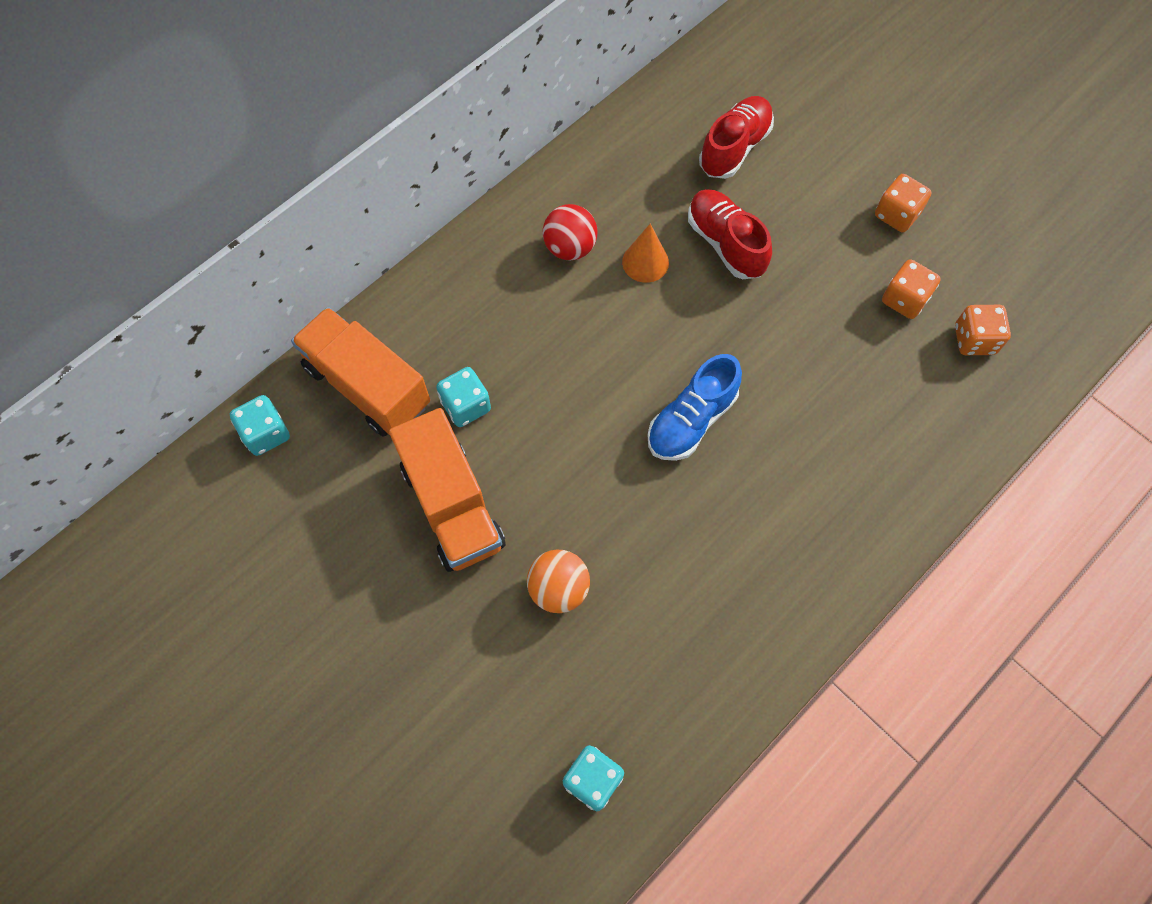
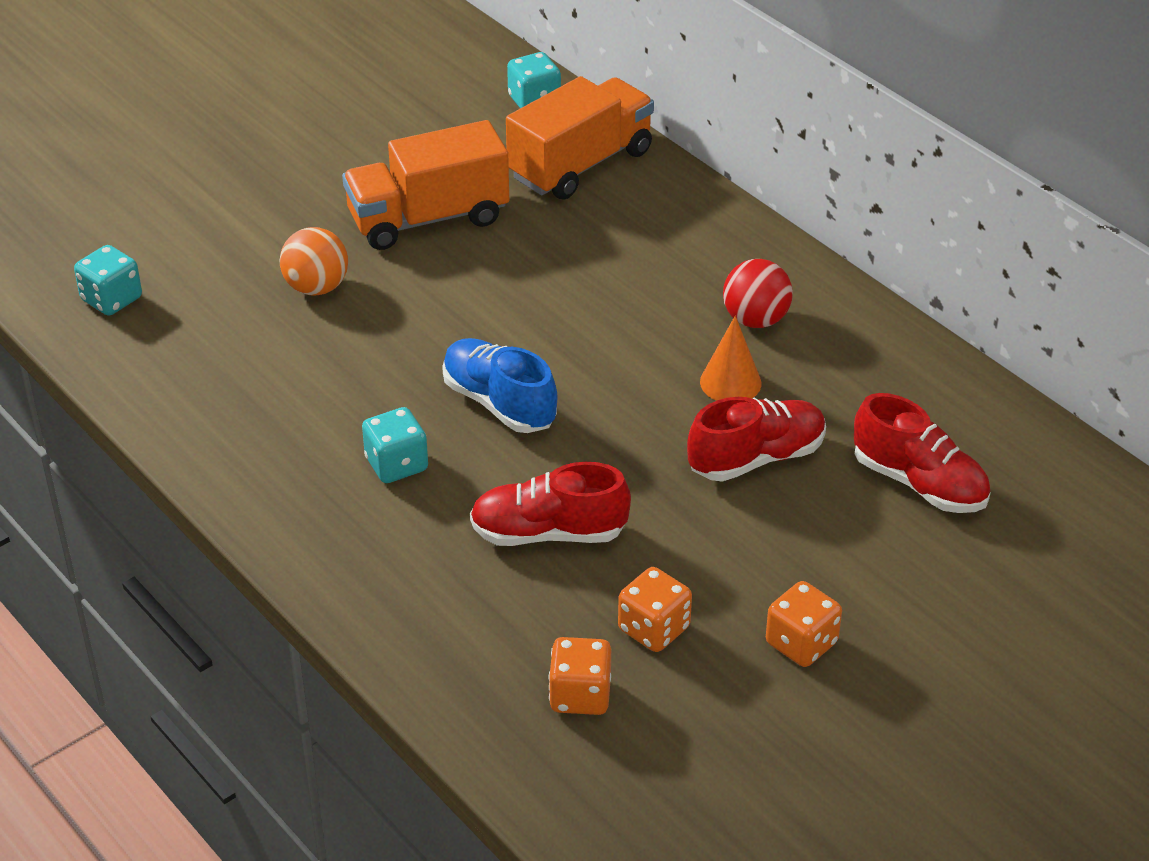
camera: 95 degrees right, 25 degrees down
turquoise dice [436,367,491,427] -> turquoise dice moved to [362,407,428,483]
none -> red shoe [470,462,631,546]

